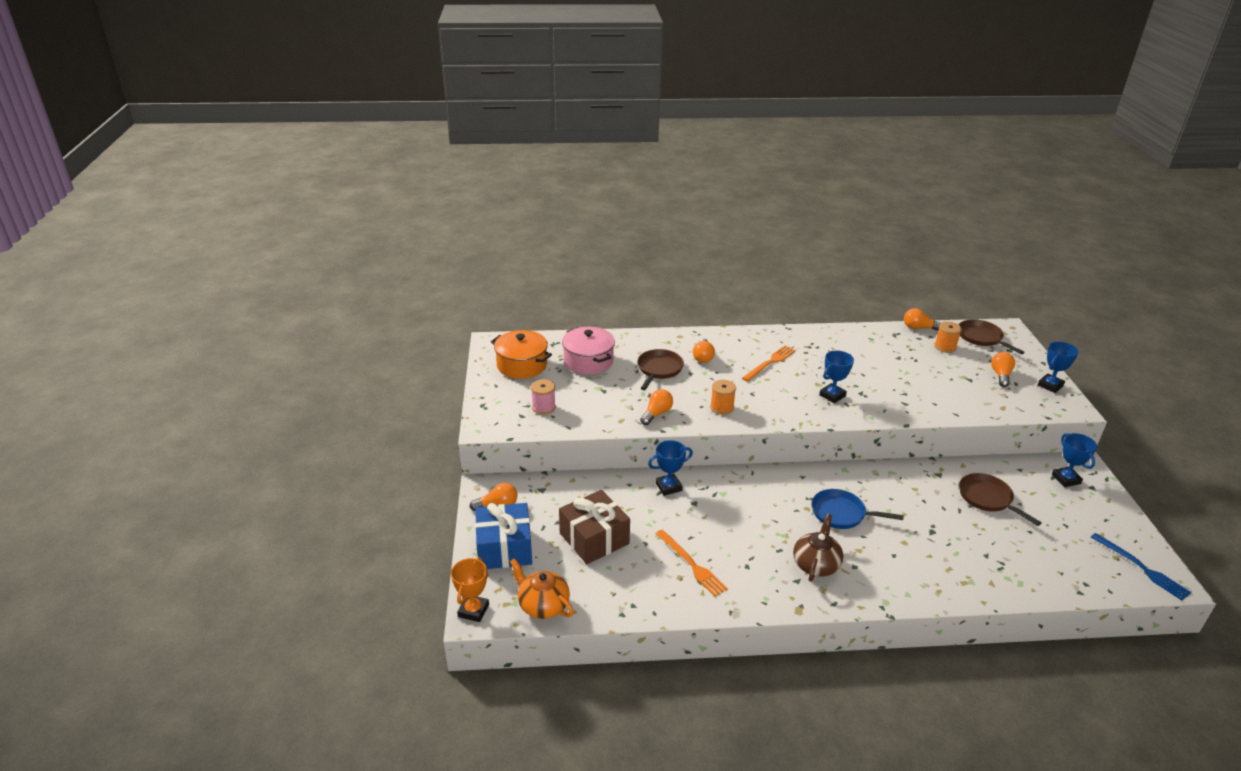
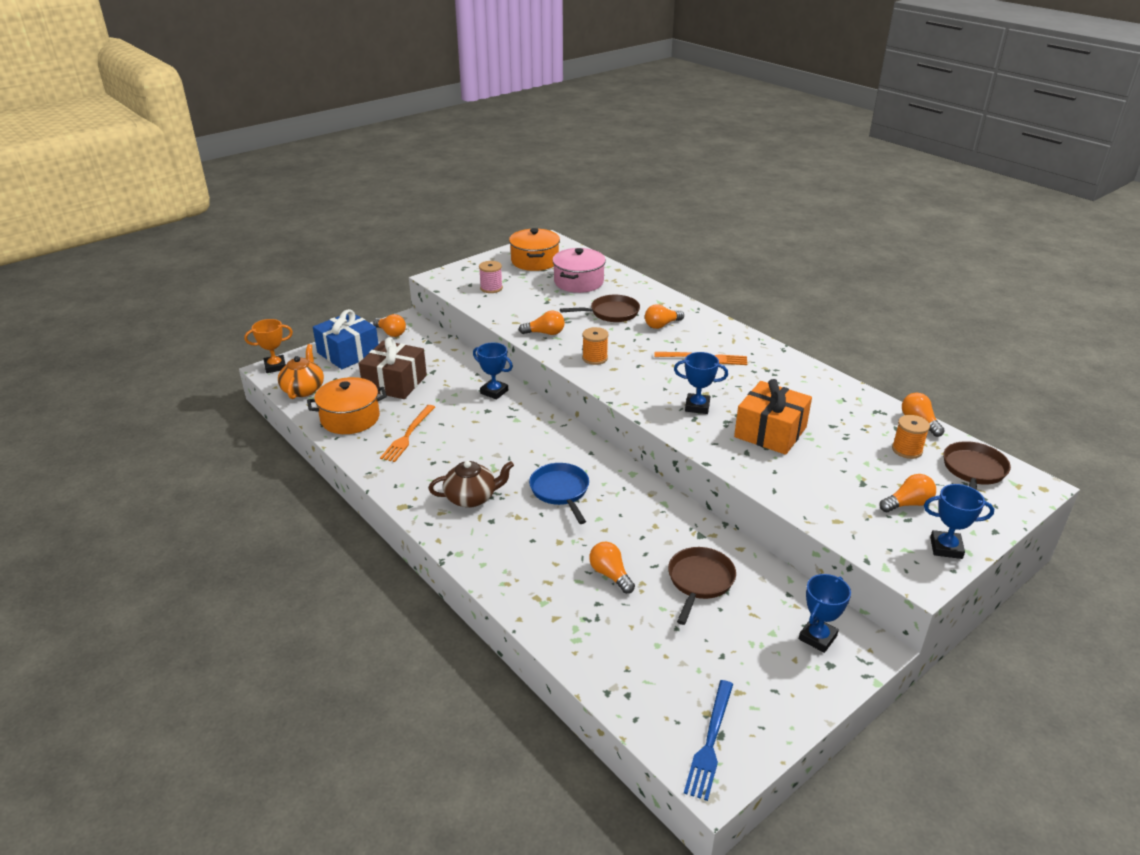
camera: 55 degrees right, 0 degrees up
none -> orange pot [307,377,387,434]
none -> orange light bulb [589,542,635,594]
none -> orange gift [734,379,812,455]

